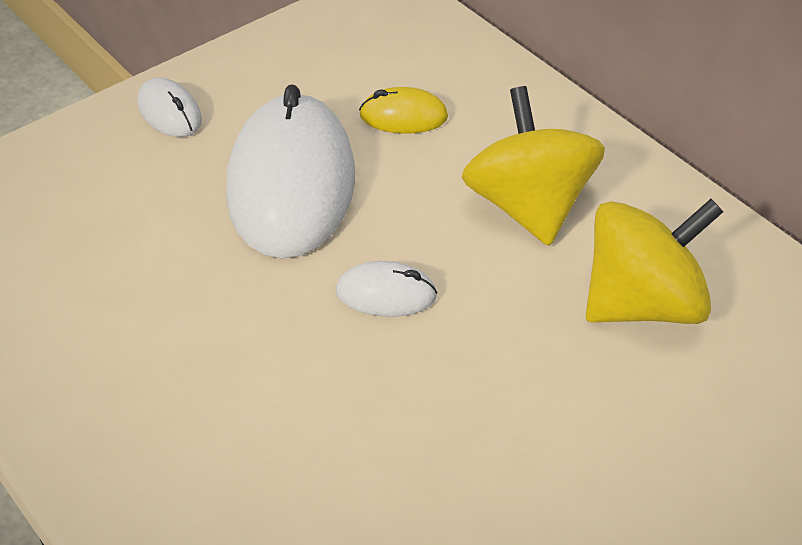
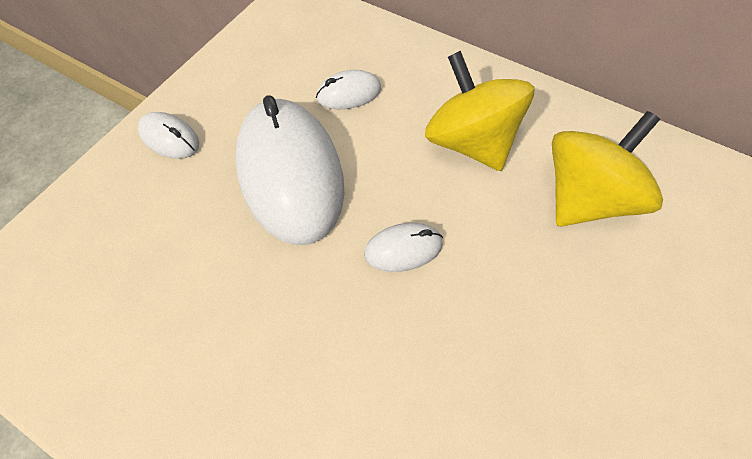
camera: 20 degrees left, 15 degrees up
yellow mouse [359,87,448,134] -> white mouse [316,70,381,109]

